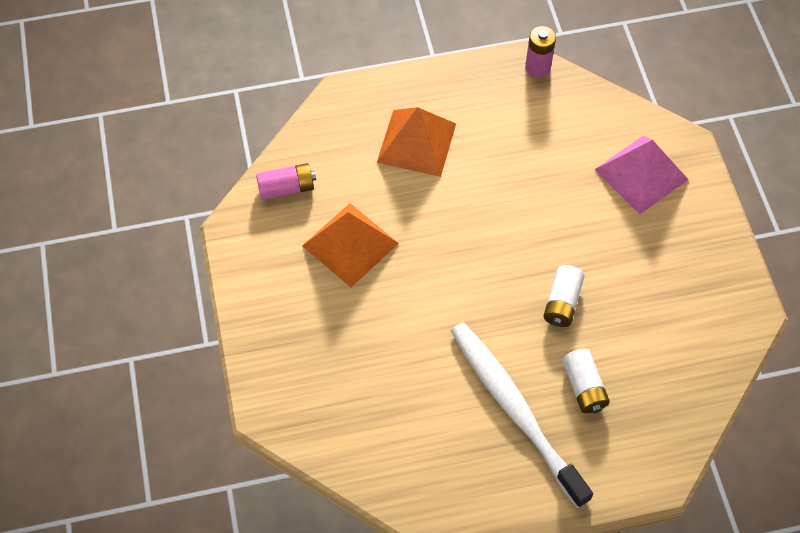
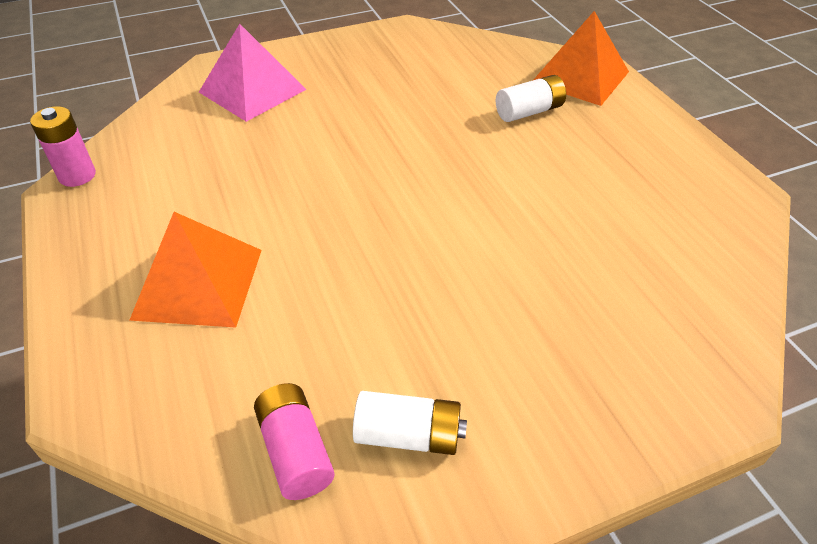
camera: 100 degrees left, 15 degrees down
orange pyramid [302,203,399,287] -> orange pyramid moved to [533,11,629,106]
white toothbrush [451,322,593,508] -> none
white battery [544,265,585,327] -> white battery moved to [353,391,467,455]

